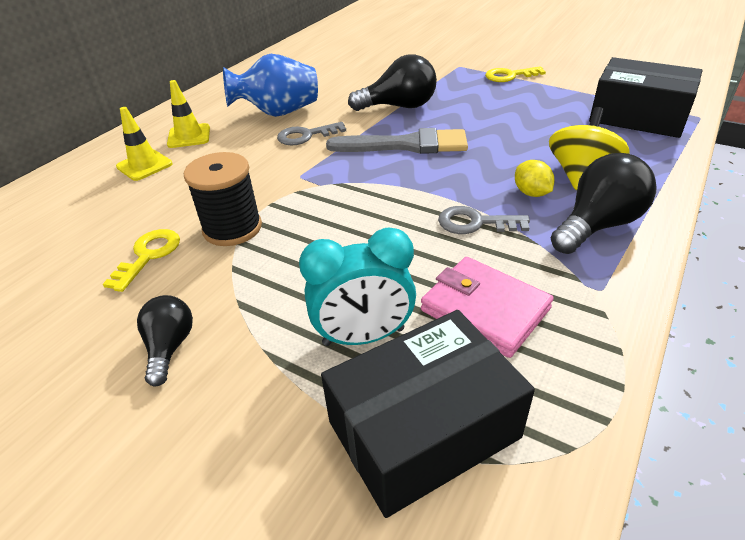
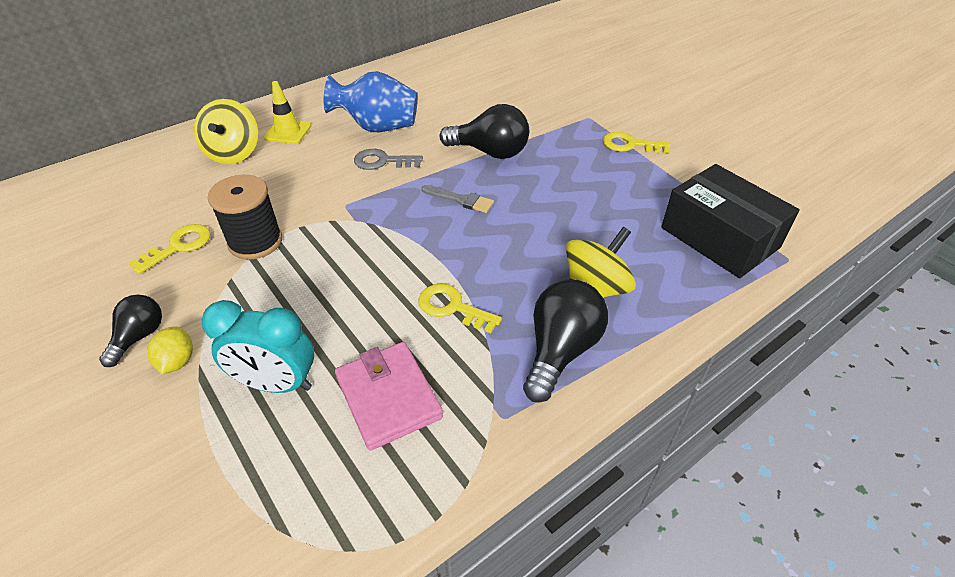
camera: 20 degrees right, 5 degrees up
yellow traffic cone [116,107,173,181] -> yellow spinning top [194,99,258,164]
black box [321,310,535,518] -> none
grey brush [326,128,468,154] -> grey brush [422,185,494,213], size x0.54
grey key [438,206,530,234] -> yellow key [418,283,502,333]
yellow lemon [515,160,555,197] -> yellow lemon moved to [147,326,193,374]
black light bulb [551,153,657,254] -> black light bulb turned 45 degrees counterclockwise [523,279,608,403]

